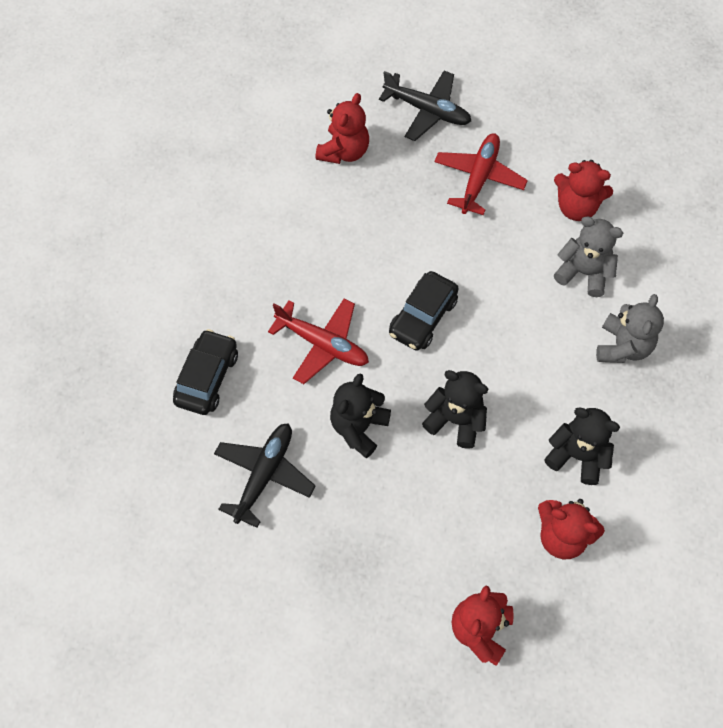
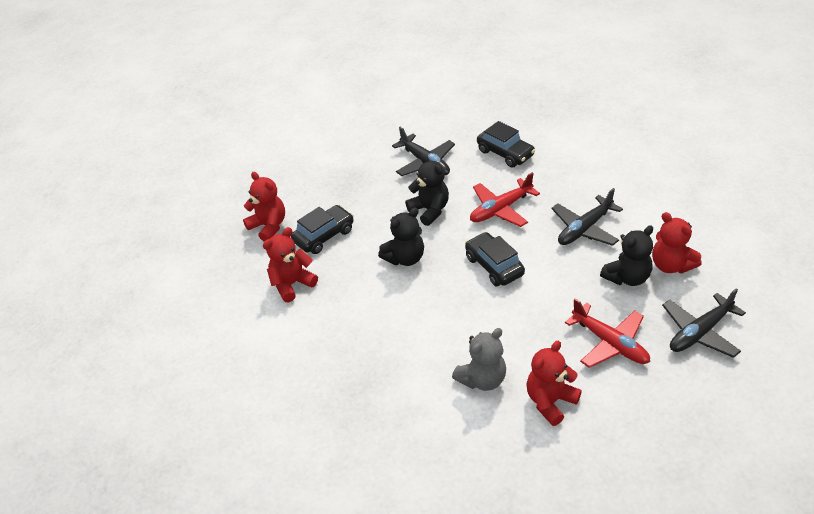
camera: 120 degrees right, 20 degrees down
black teddy bear [544,407,620,485] -> black teddy bear moved to [600,225,653,286]
grey teddy bear [596,294,664,363] -> none
none -> black car [291,205,354,254]
none -> black plane [551,188,623,246]

